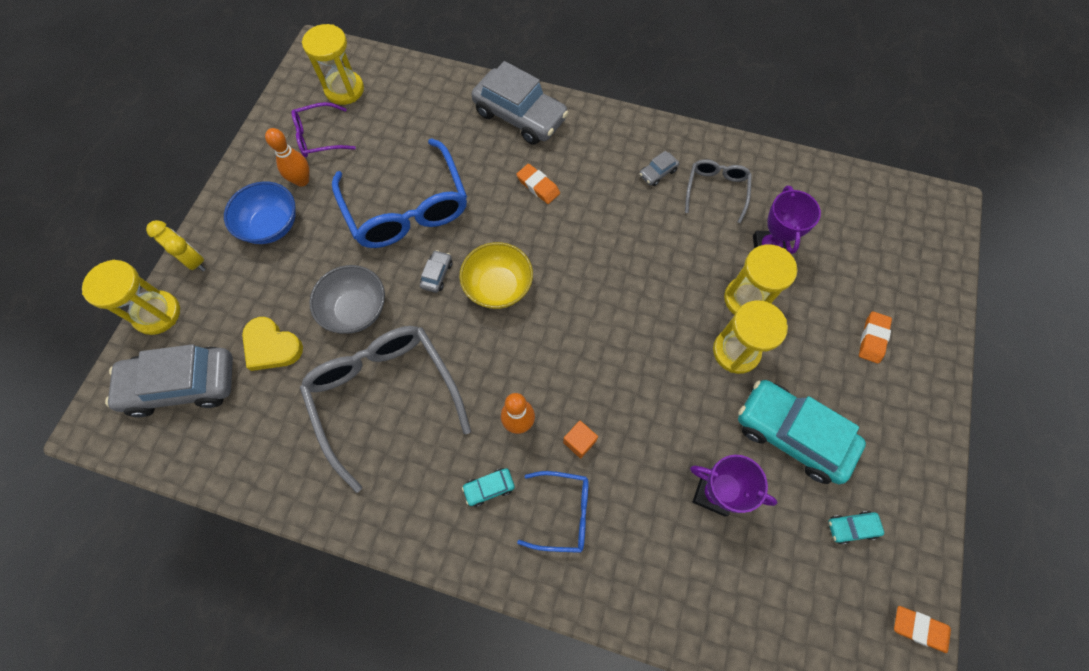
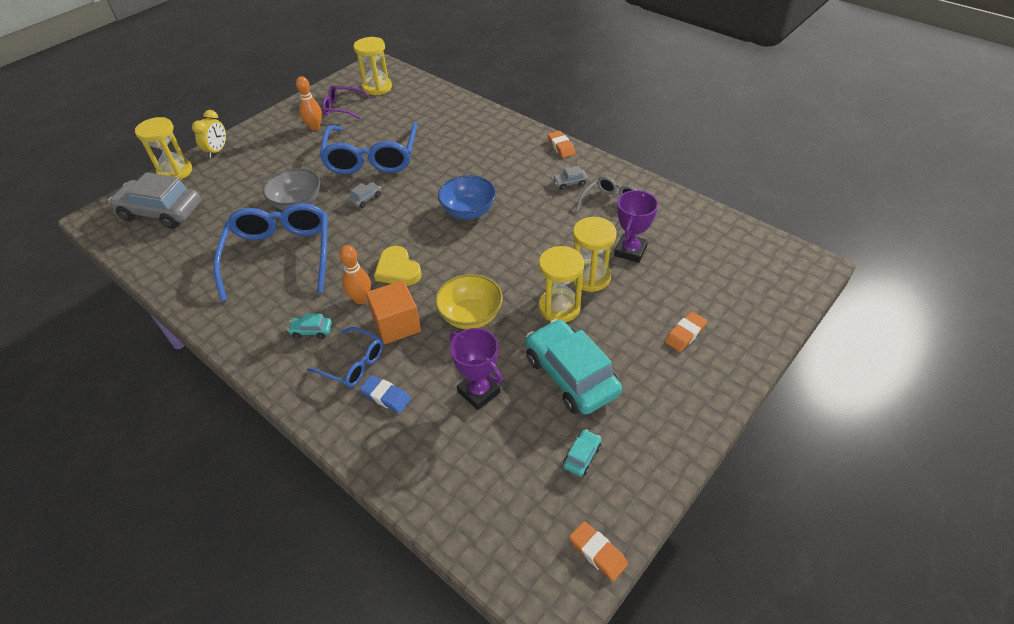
camera: 25 degrees right, 20 degrees down
yellow clock [146,220,206,271] -> yellow clock turned 45 degrees clockwise [192,110,226,158]
blue bowl [224,181,296,244] -> blue bowl moved to [438,175,496,219]
yellow heart [242,317,303,371] -> yellow heart moved to [374,246,422,286]
grey glasses [300,326,471,493] -> blue glasses [213,203,328,302]
yellow bowl [459,242,533,309] -> yellow bowl moved to [435,274,503,329]
grey car [472,61,568,145] -> none
orange eraser [516,164,560,204] -> orange eraser moved to [548,131,575,158]
orange cube [563,421,598,458] -> orange cube [366,280,421,344], size x1.90
turquoise car [828,511,884,544] -> turquoise car turned 105 degrees clockwise [563,429,601,476]
none -> blue eraser [360,375,411,413]

